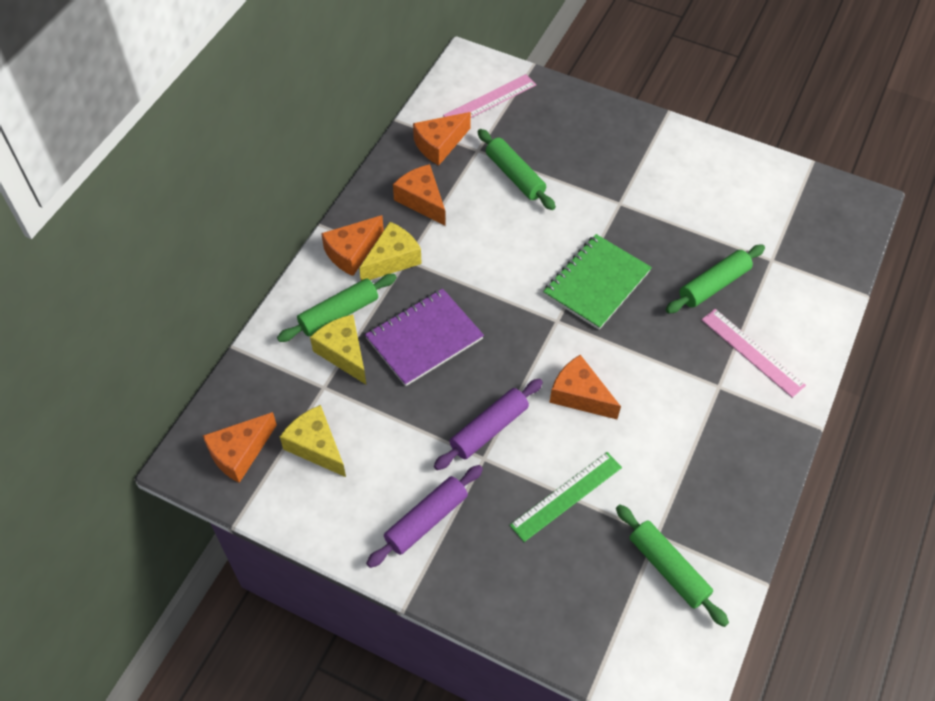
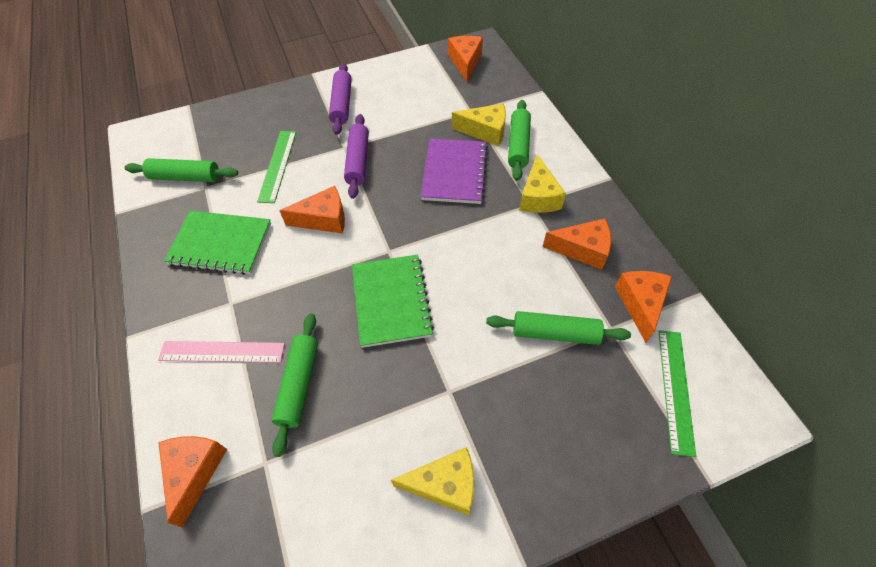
camera: 135 degrees right, 0 degrees up
yellow cheese [280,405,346,477] -> yellow cheese moved to [391,447,474,515]
orange cheese [321,215,384,276] -> orange cheese moved to [158,436,227,527]
pink ruler [443,74,536,118] -> green ruler [658,330,696,457]
none -> green notebook [164,211,271,275]

